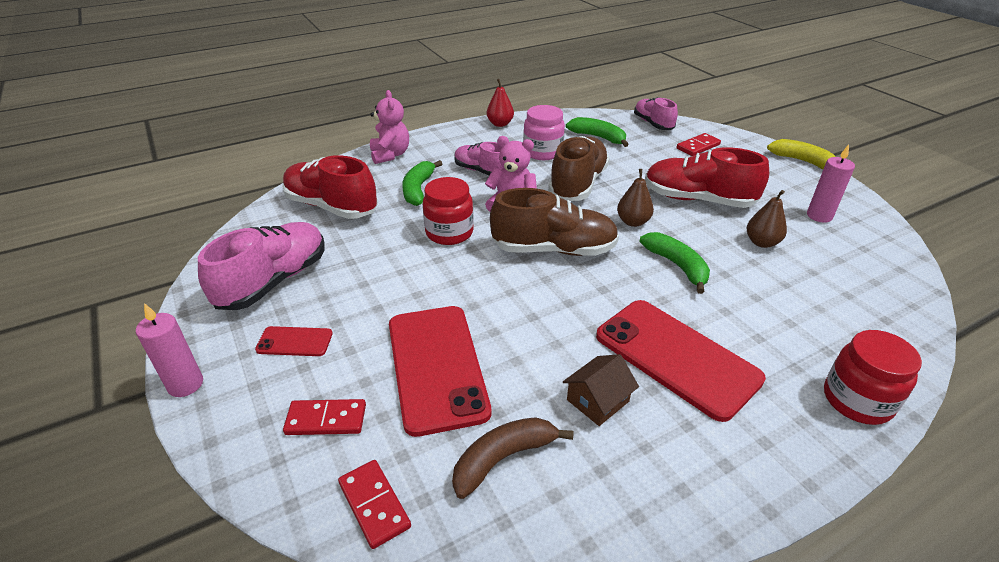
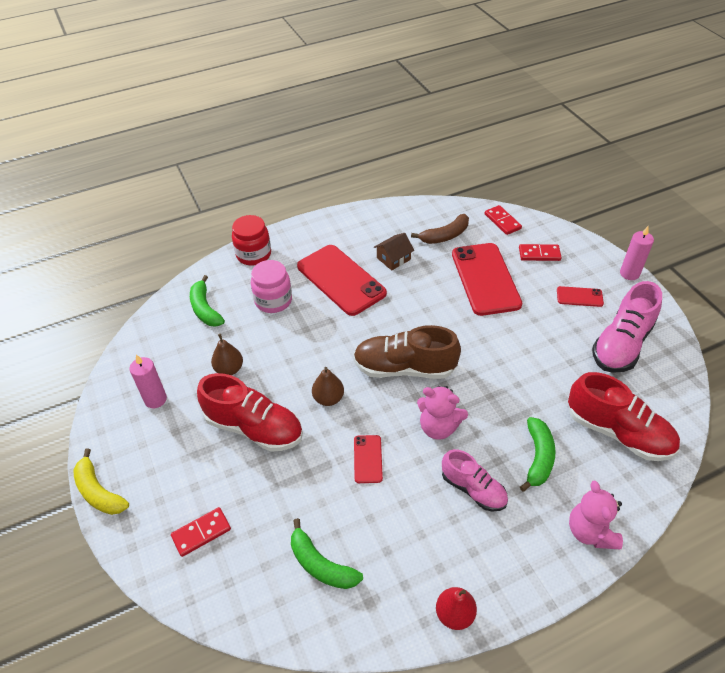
camera: 175 degrees left, 10 degrees up
red jar [423,177,474,245] -> none
pink jar [523,105,565,160] -> pink jar moved to [251,260,292,313]
brown shoe [548,136,610,201] -> red phone [354,435,383,483]
pink shoe [634,97,678,130] -> none
green banana [639,232,710,294] -> green banana moved to [190,275,225,327]

